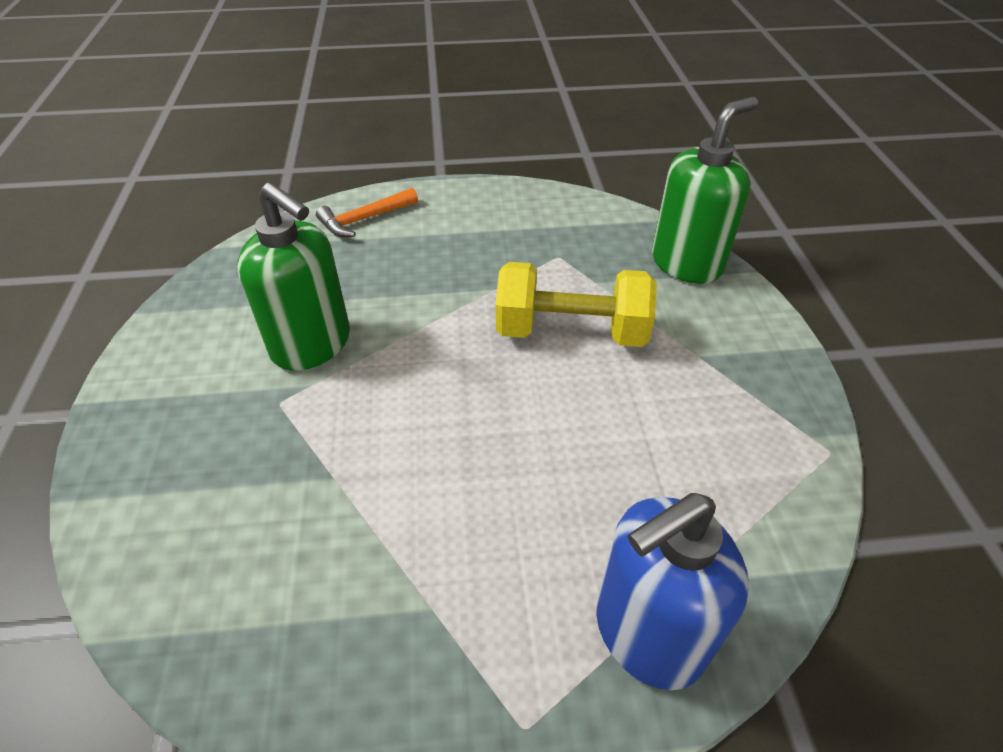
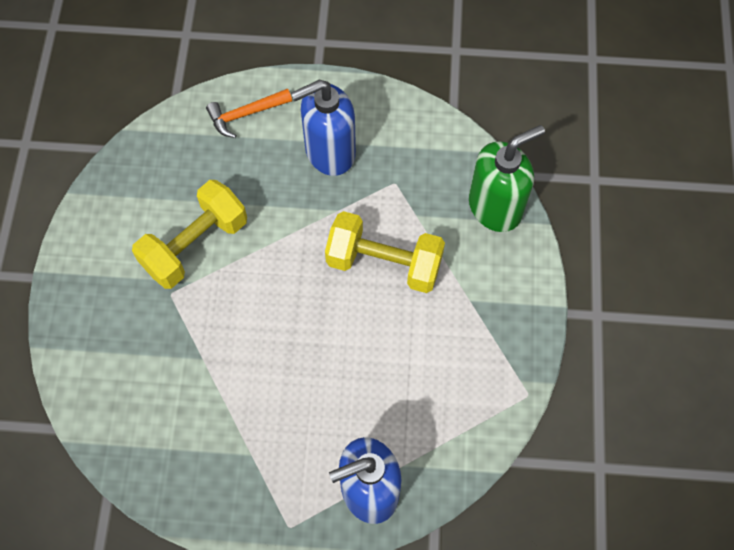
camera: 10 degrees right, 20 degrees up
green soap dispenser [237,182,350,371] -> yellow dumbbell [132,180,247,289]
none -> blue soap dispenser [291,80,356,176]

